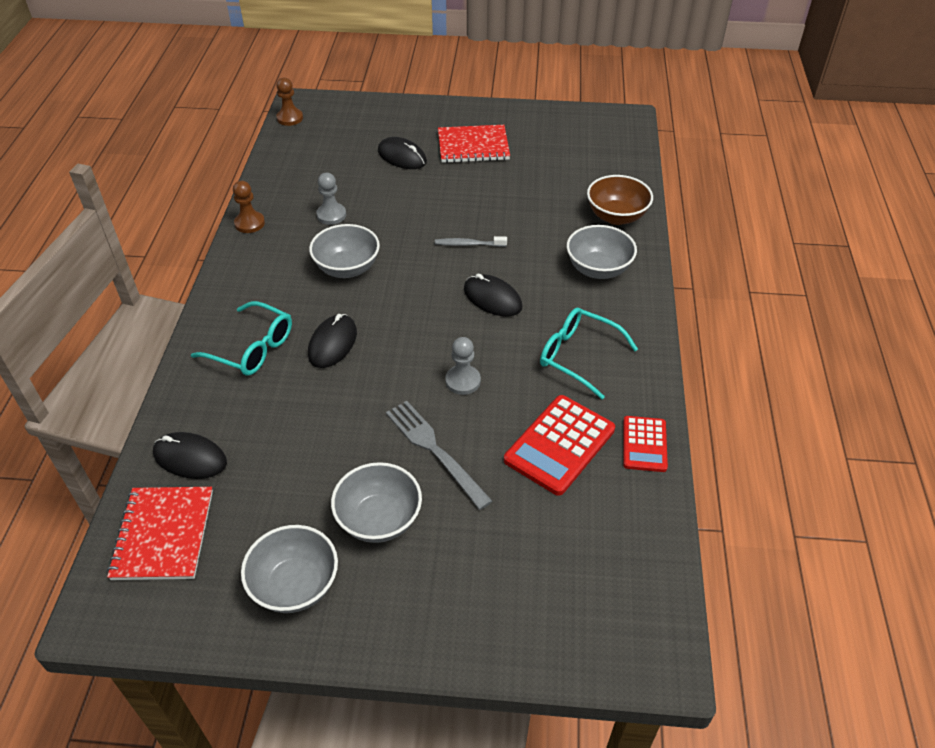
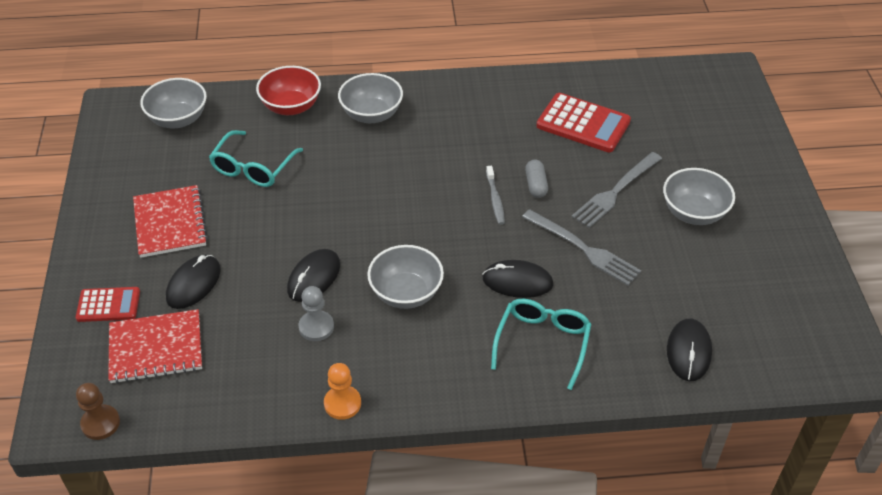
camera: 100 degrees left, 0 degrees up
red notebook [107,487,213,580] -> red notebook moved to [108,309,202,384]
brown pawn [233,181,265,233] -> orange pawn [324,363,361,420]
grey bowl [241,525,338,613] -> grey bowl moved to [140,78,207,128]
grey toothbrush [435,236,507,247] -> grey toothbrush moved to [486,166,505,225]
grey pawn [445,337,481,395] -> grey capsule [525,160,548,198]
black mouse [464,274,522,317] -> black mouse moved to [287,249,340,302]
turquoise glasses [540,308,638,399] -> turquoise glasses moved to [209,130,303,187]
brown bowl [587,175,653,225] -> red bowl [256,66,321,115]
red calculator [623,416,668,472] -> red calculator moved to [76,287,140,322]
none -> grey fork [522,209,641,285]

